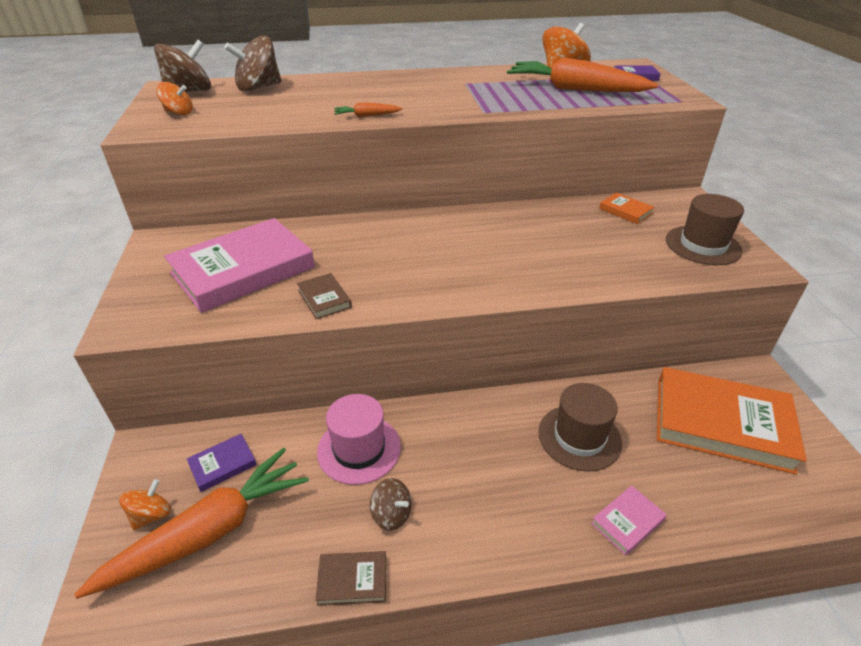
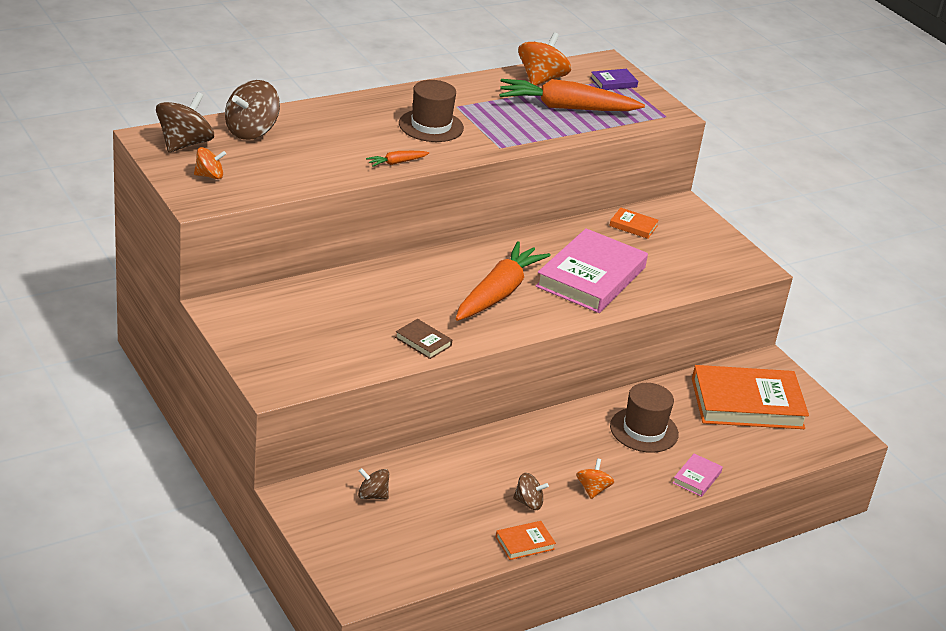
camera: 25 degrees left, 5 degrees down
orange carrot [74,448,309,599] -> orange carrot moved to [456,241,551,321]
orange spinning top [119,479,171,530] -> orange spinning top moved to [576,459,614,499]
pink book [164,218,315,313] -> pink book moved to [536,228,648,313]
purple book [187,434,257,492] -> brown spinning top [358,468,389,500]
brown book [315,551,386,606] -> orange book [496,521,556,560]
pink hat [317,394,401,485] -> none
brown hat [666,194,744,265] -> brown hat moved to [399,80,464,142]

